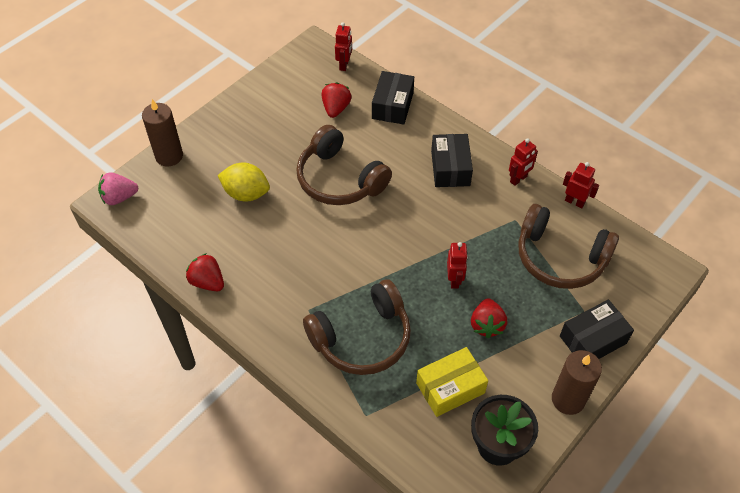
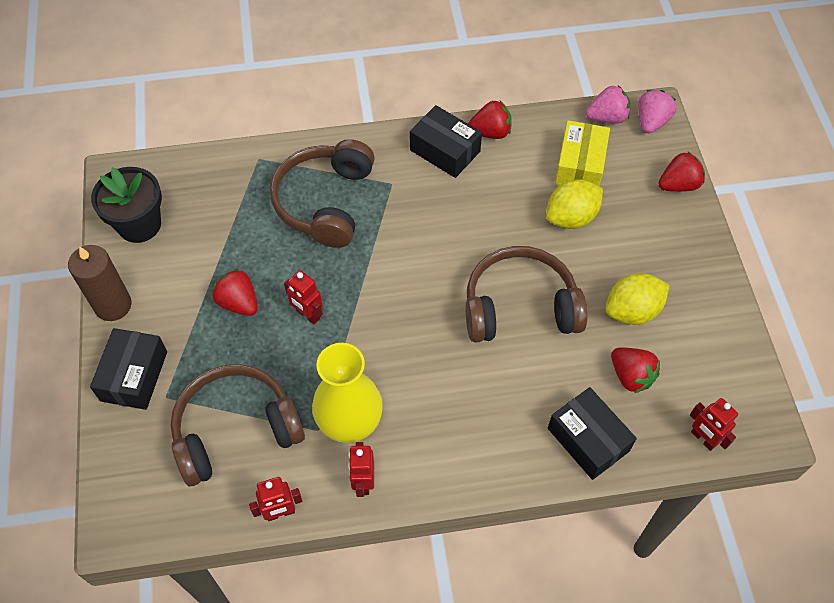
camera: 130 degrees right, 5 degrees up
brown candle [142,99,183,166] -> red strawberry [658,151,705,192]
yellow box [416,347,488,417] -> yellow box moved to [555,120,610,186]
black box [431,134,473,187] -> black box moved to [410,105,482,178]
none -> yellow vase [312,343,383,443]
none -> pink strawberry [586,85,630,124]
none -> yellow lemon [605,273,669,325]

